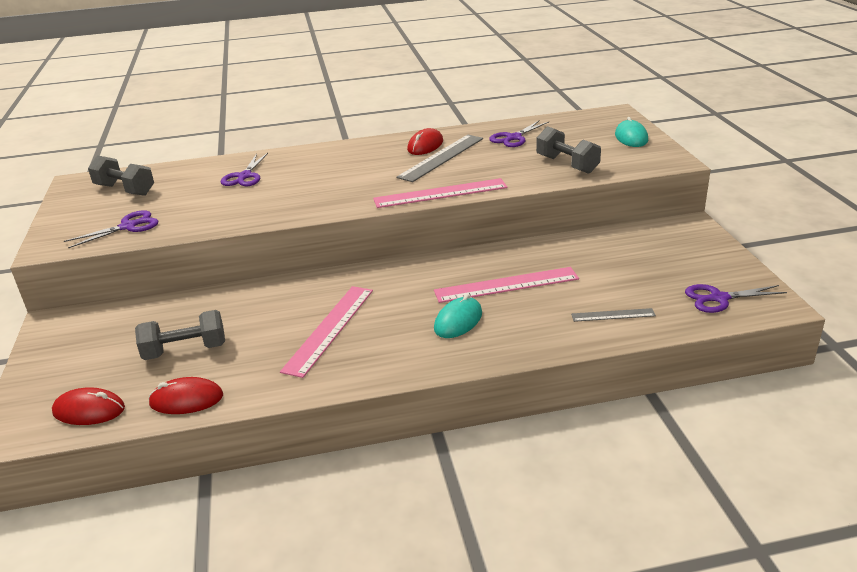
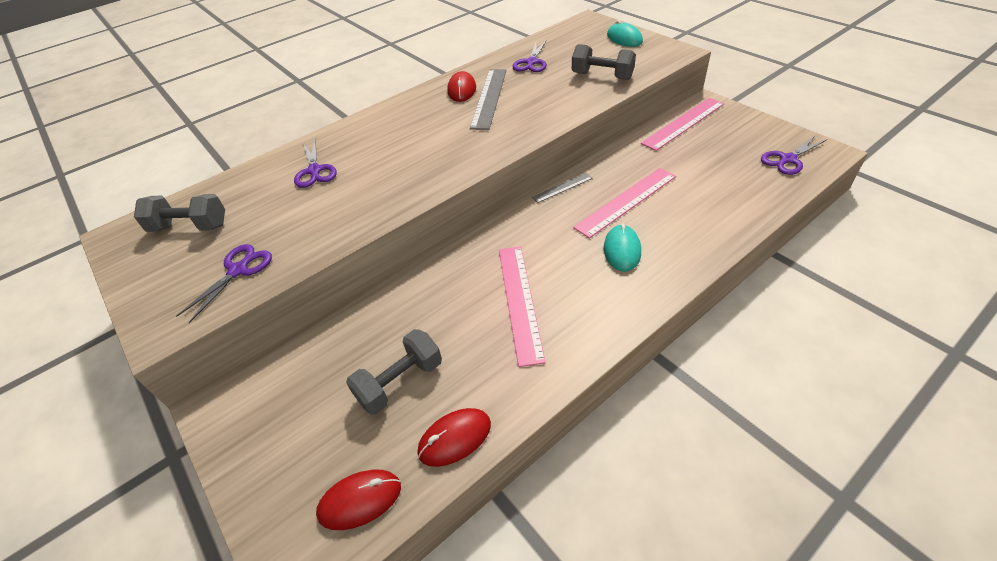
camera: 25 degrees left, 15 degrees up
pink ruler [373,178,508,208] -> pink ruler moved to [641,98,724,151]
grey ruler [571,308,656,322] -> grey ruler moved to [532,173,593,203]

